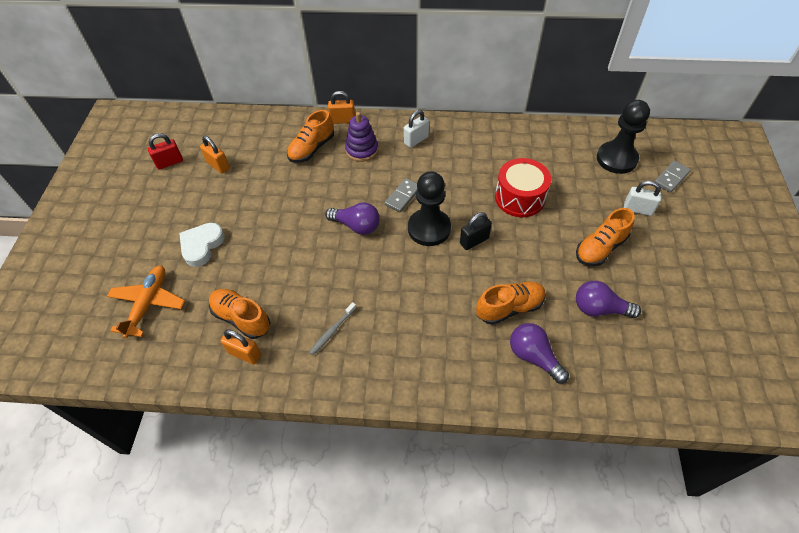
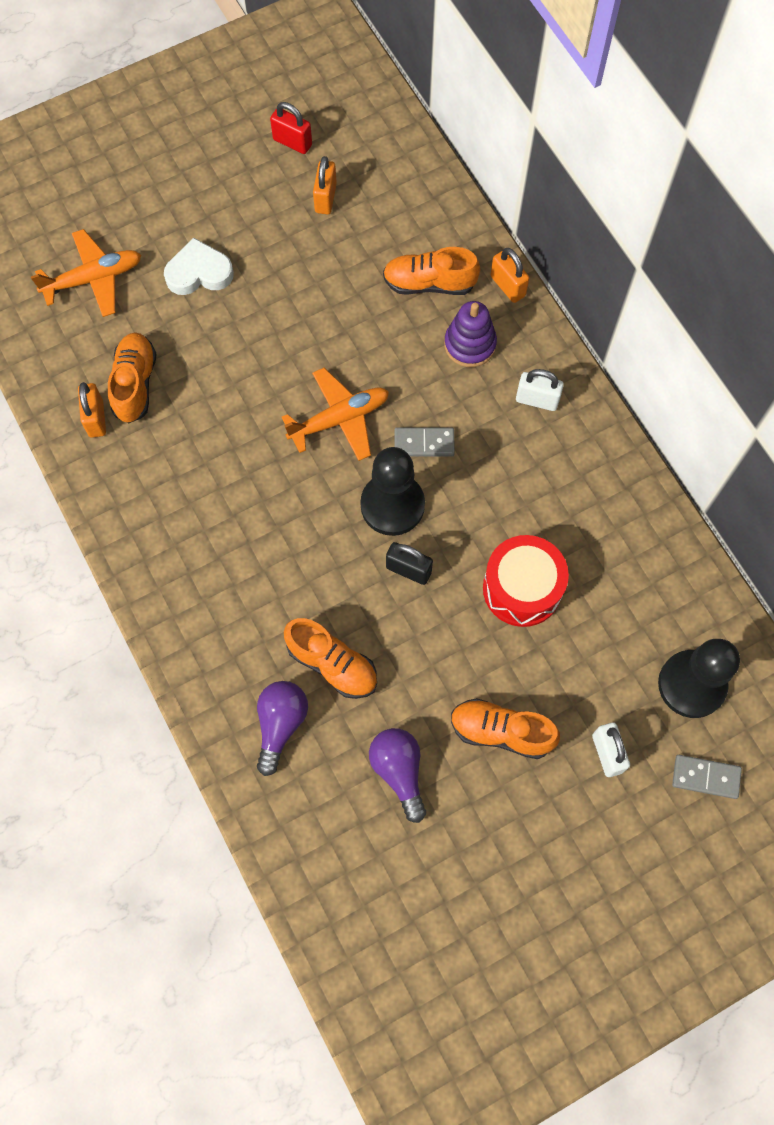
camera: 55 degrees right, 15 degrees up
grey toothbrush [309,302,356,355] -> none
purple light bulb [325,202,380,235] -> orange plane [282,368,389,461]

